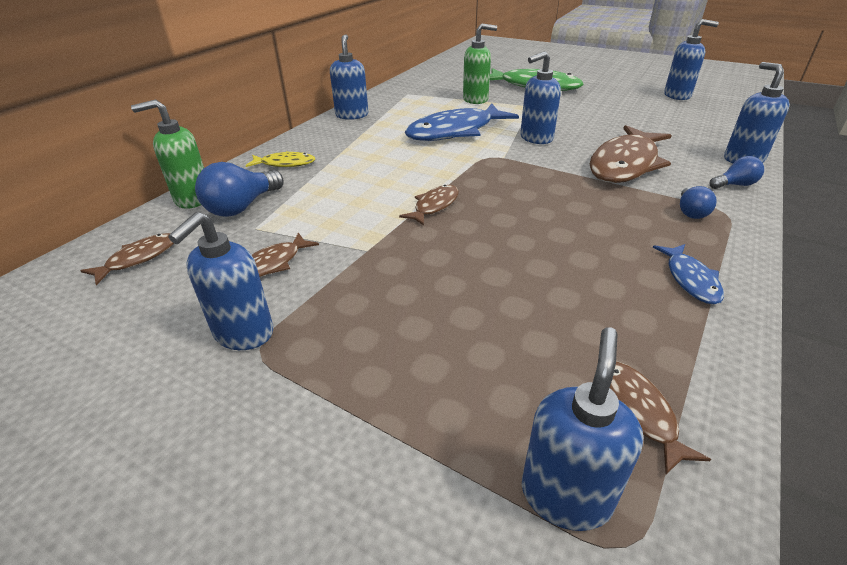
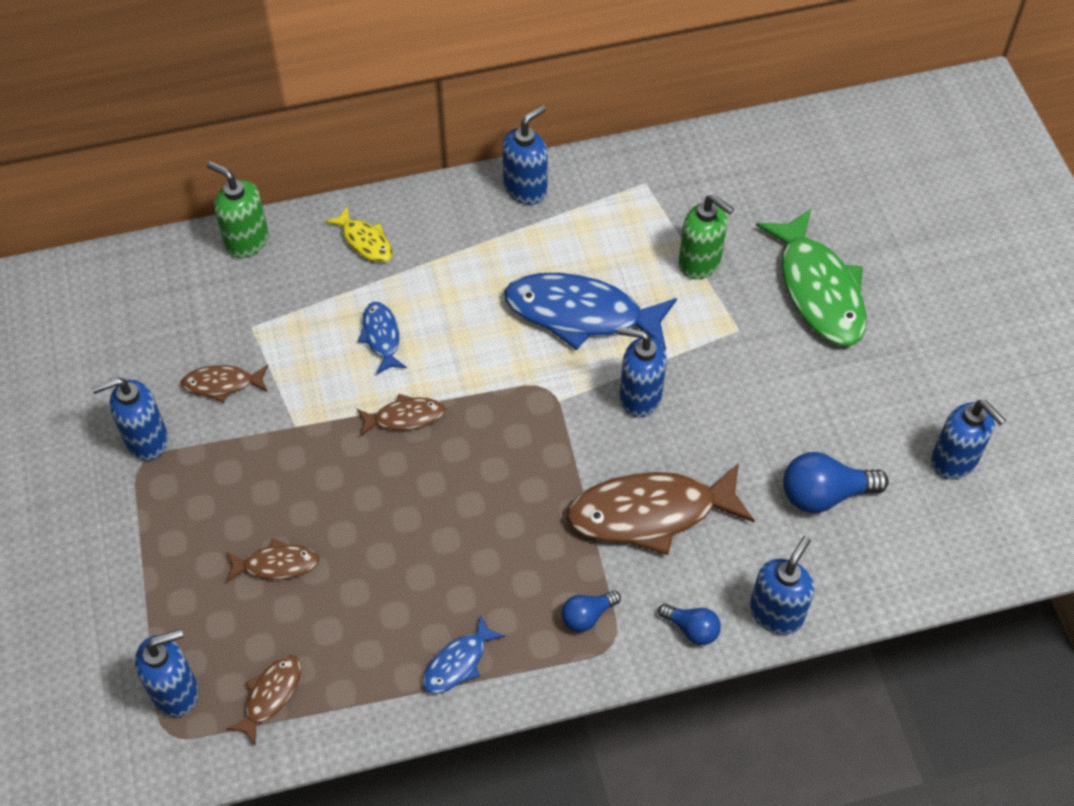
camera: 45 degrees right, 20 degrees up
brown fish [81,233,174,285] -> brown fish moved to [226,539,319,583]
blue light bulb [195,162,284,217] -> blue light bulb moved to [783,452,889,513]
none -> blue fish [358,302,407,375]

